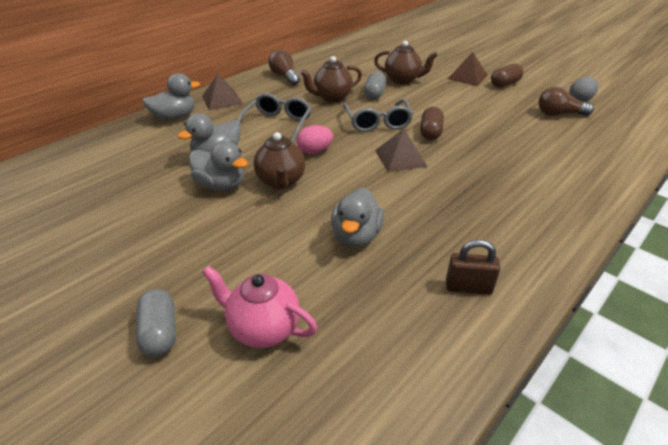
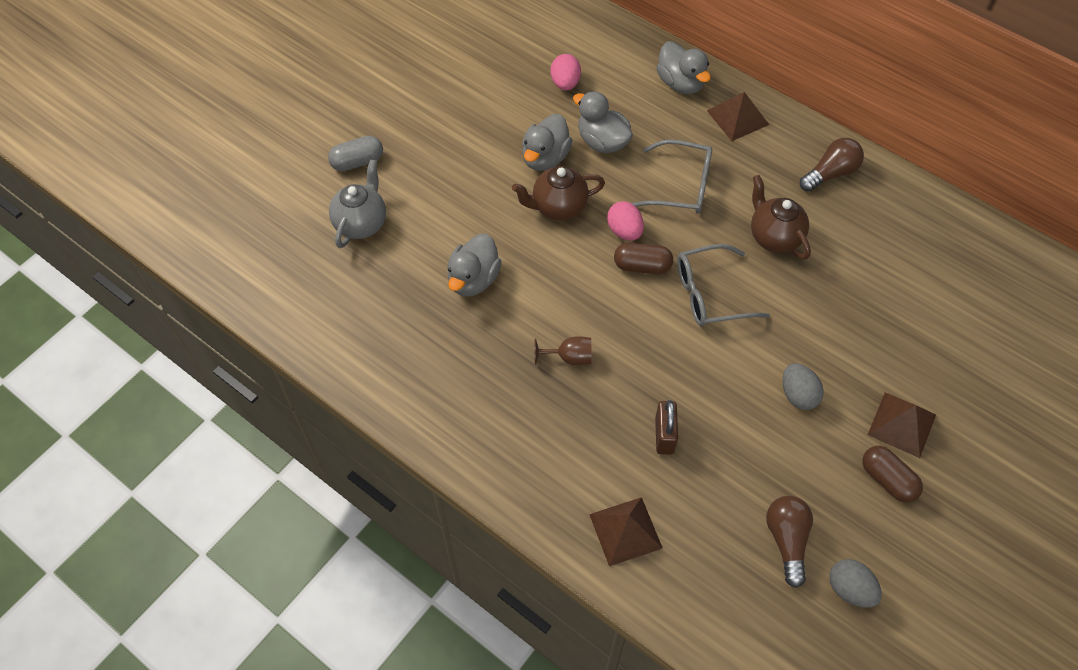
camera: 85 degrees right, 20 degrees up
pink teapot [202,266,317,348] -> grey teapot [329,159,386,248]
grey duck [331,188,384,247] -> grey duck turned 75 degrees counterclockwise [447,234,502,297]
grey capsule [364,71,386,100] -> none
brown teapot [374,41,438,84] -> none
brown pyramid [375,129,428,172] -> brown pyramid moved to [589,497,663,566]
brown capsule [420,107,444,140] -> brown capsule moved to [614,243,673,274]
brown padlock [446,240,501,295] -> brown padlock moved to [655,400,678,455]
none -> brown goblet [534,336,592,365]
none -> pink egg [551,54,581,90]
none -> grey egg [783,363,823,410]

